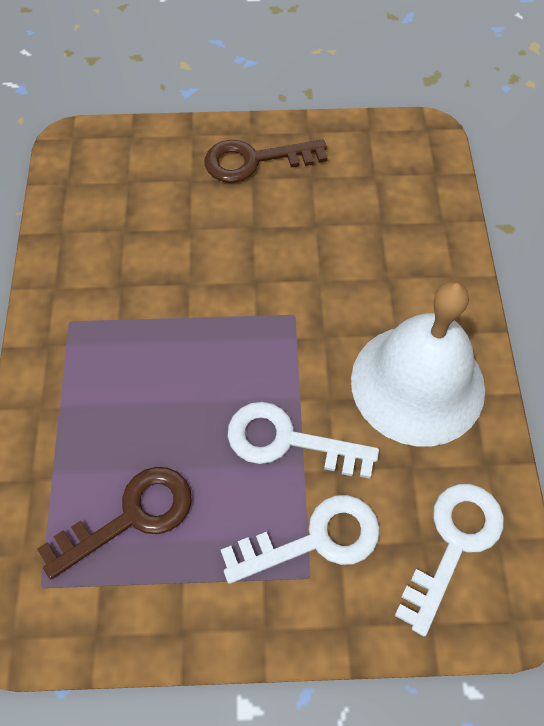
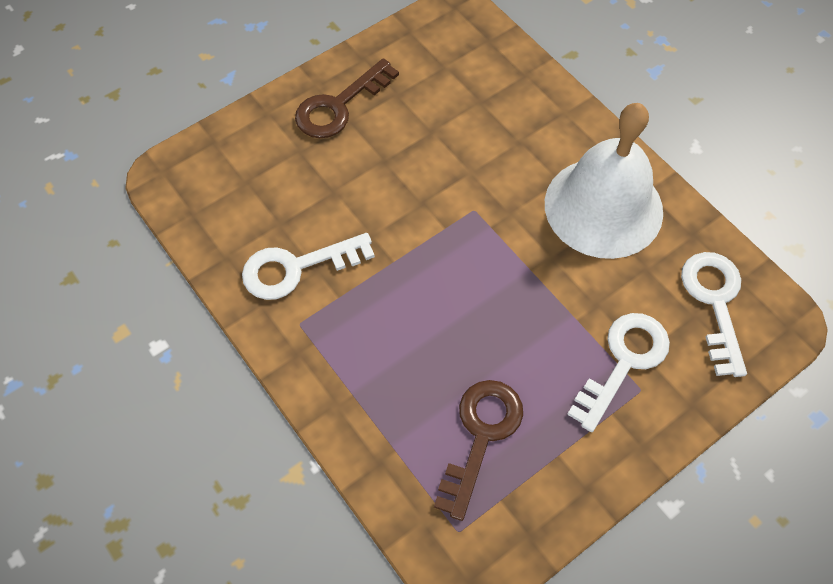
camera: 35 degrees left, 0 degrees up
white key [227,402,379,479] -> white key moved to [242,233,375,300]

